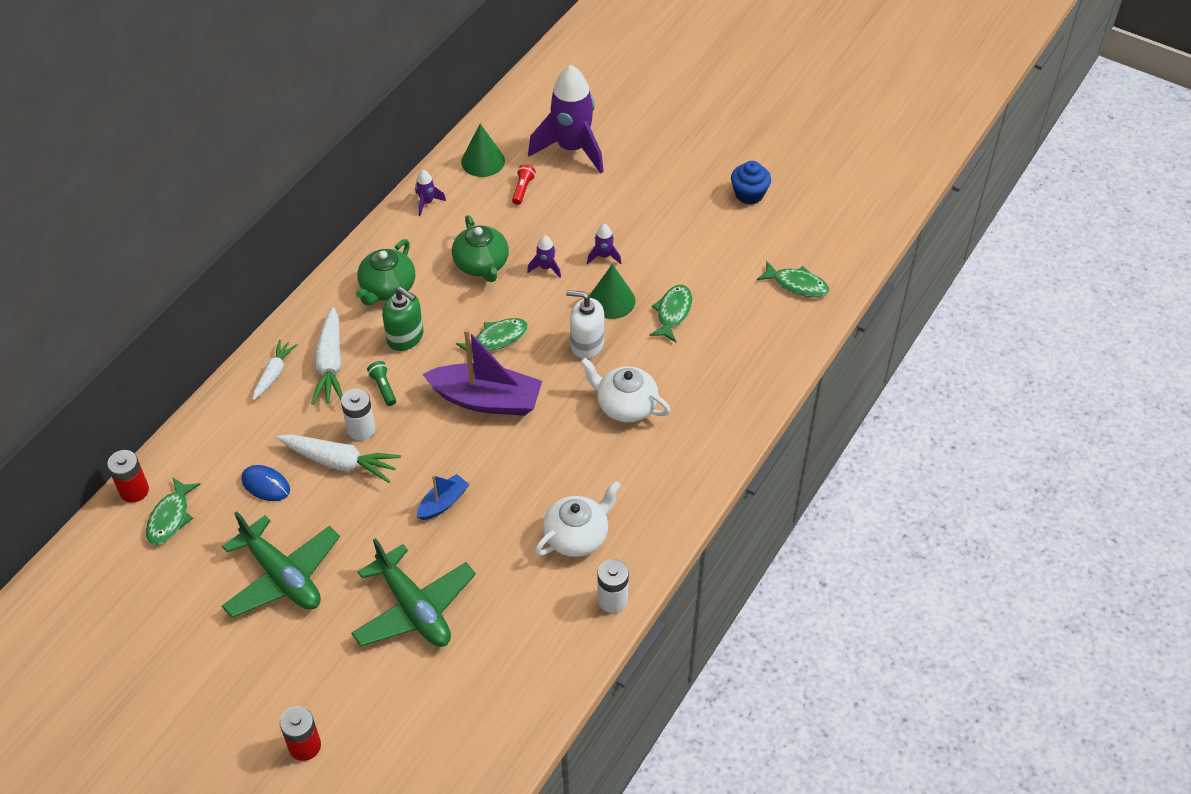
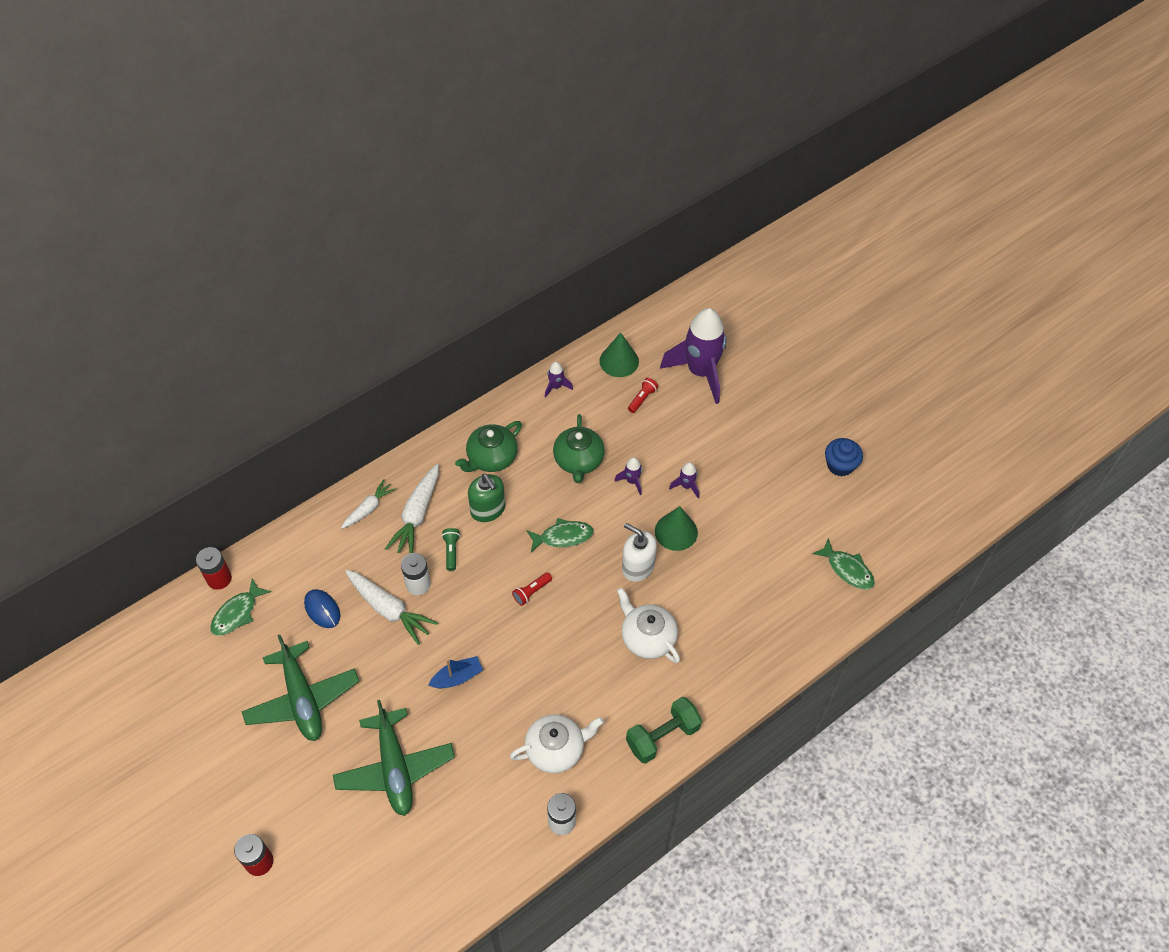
camera: 20 degrees right, 5 degrees up
purple boat [423,328,542,416] -> red flashlight [512,572,552,606]
green fish [649,285,692,342] -> none
none -> green dumbbell [626,697,702,764]

